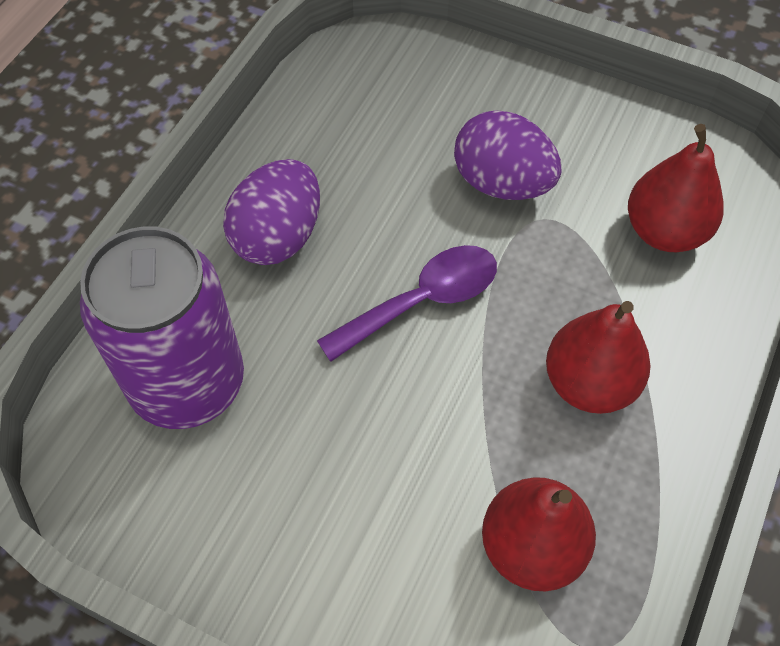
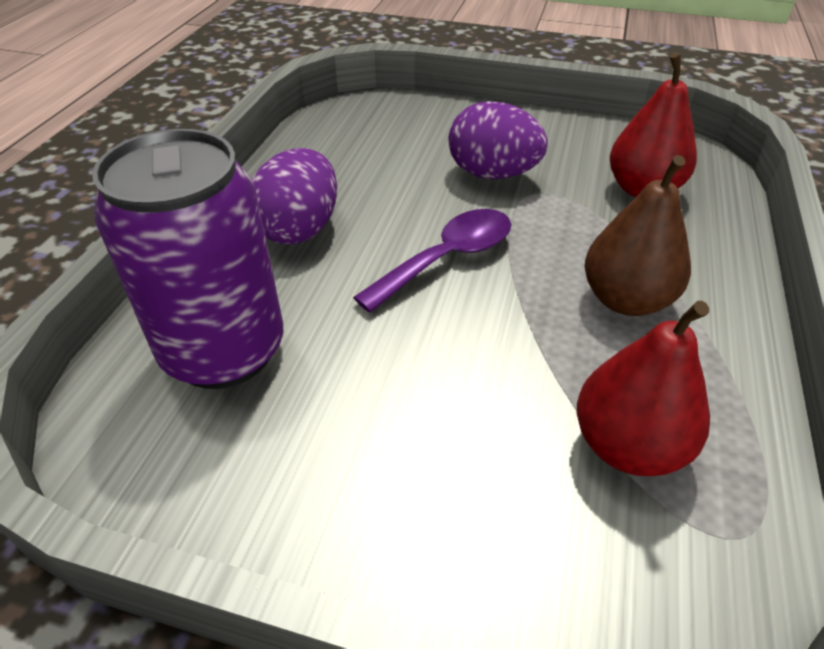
camera: 10 degrees left, 15 degrees down
red pear [546,301,650,414] -> brown pear [585,155,691,316]

